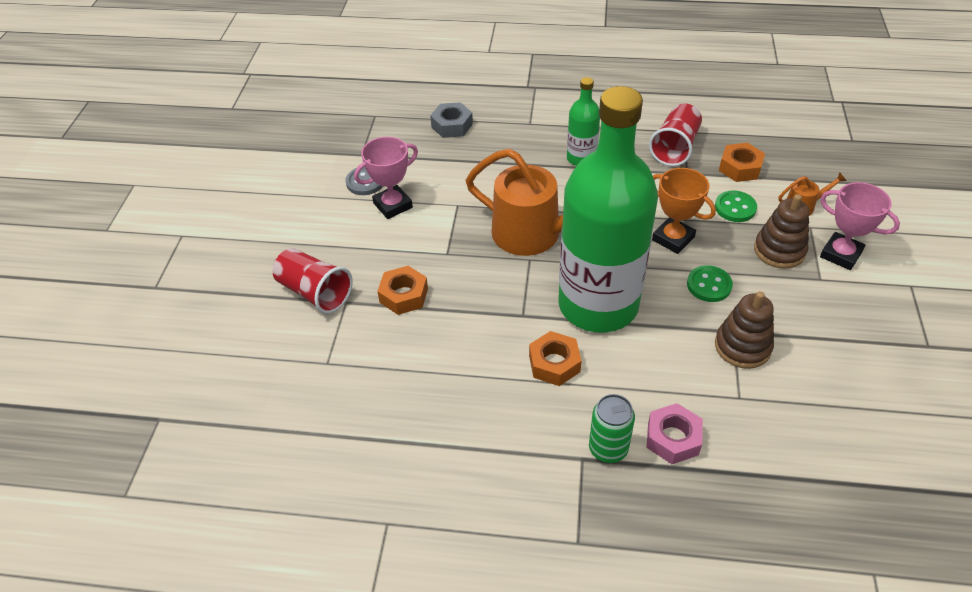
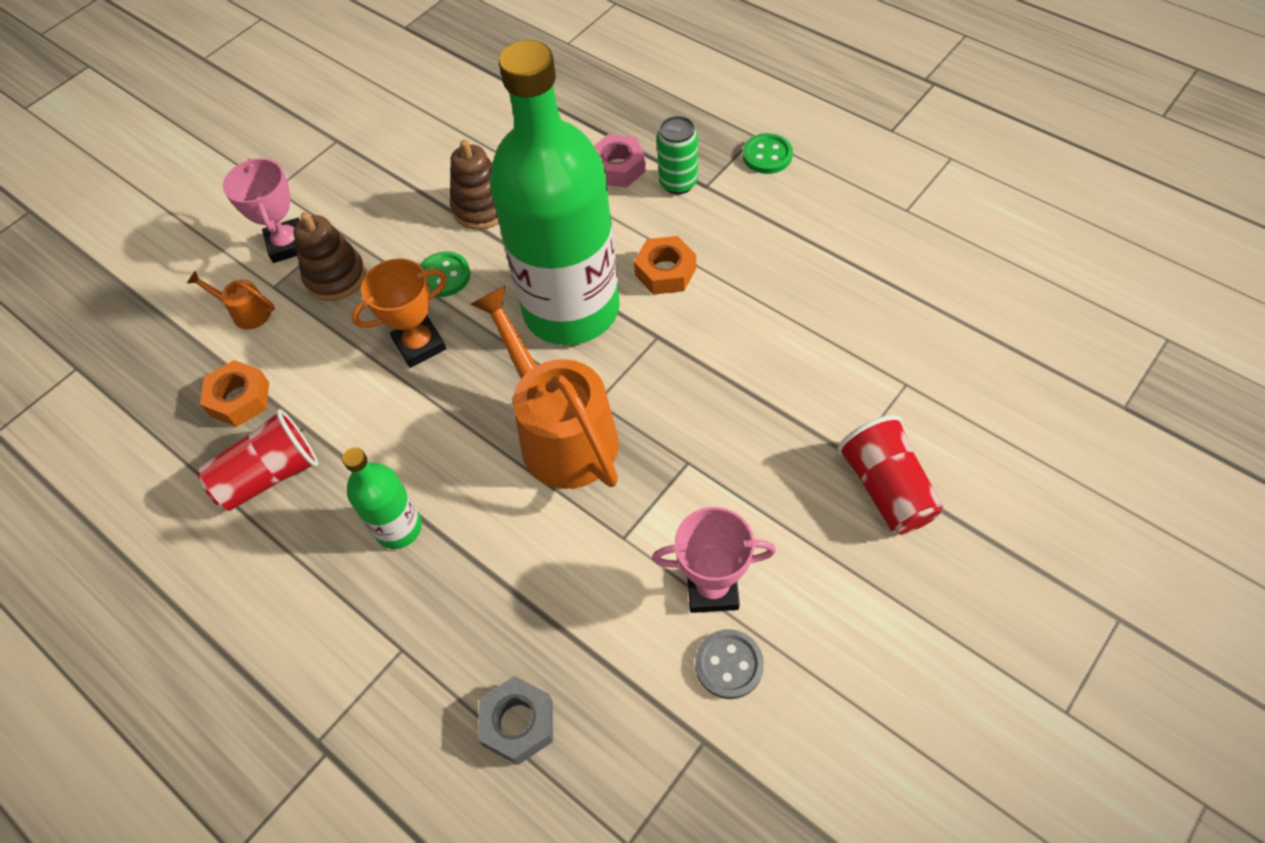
camera: 145 degrees left, 10 degrees up
orange nut [377,266,428,315] -> none
orange trophy [652,168,716,254] -> orange trophy turned 75 degrees clockwise [352,259,447,368]
green button [715,190,757,222] -> green button moved to [743,133,793,174]

